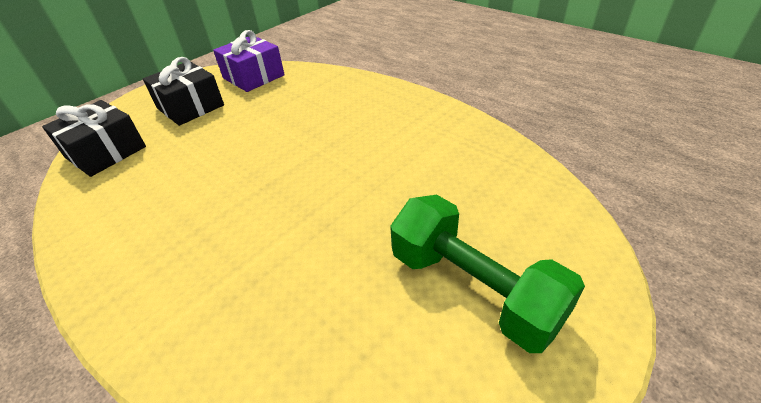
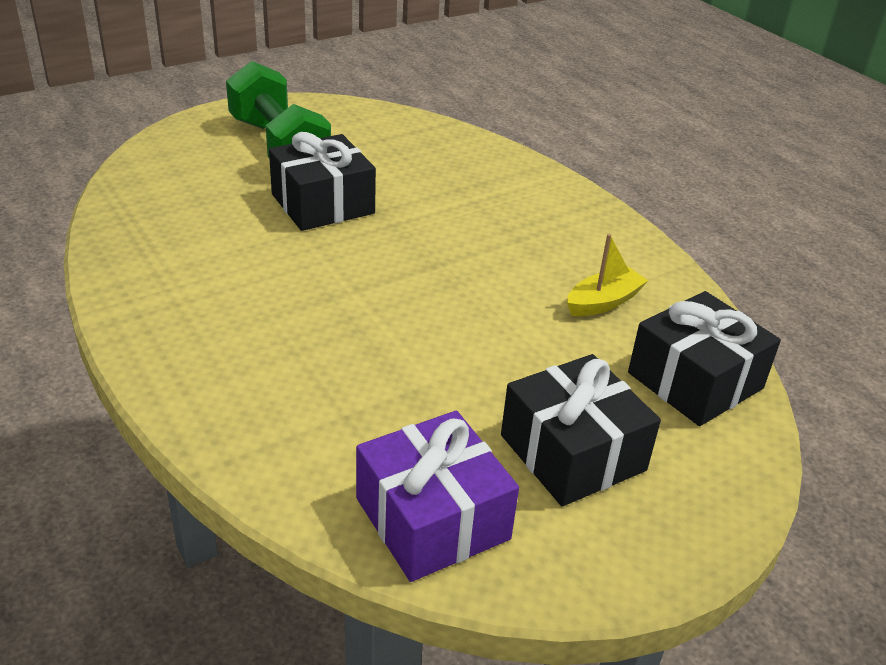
camera: 170 degrees left, 5 degrees down
none -> black gift [269,132,376,231]
none -> yellow boat [567,234,648,316]

